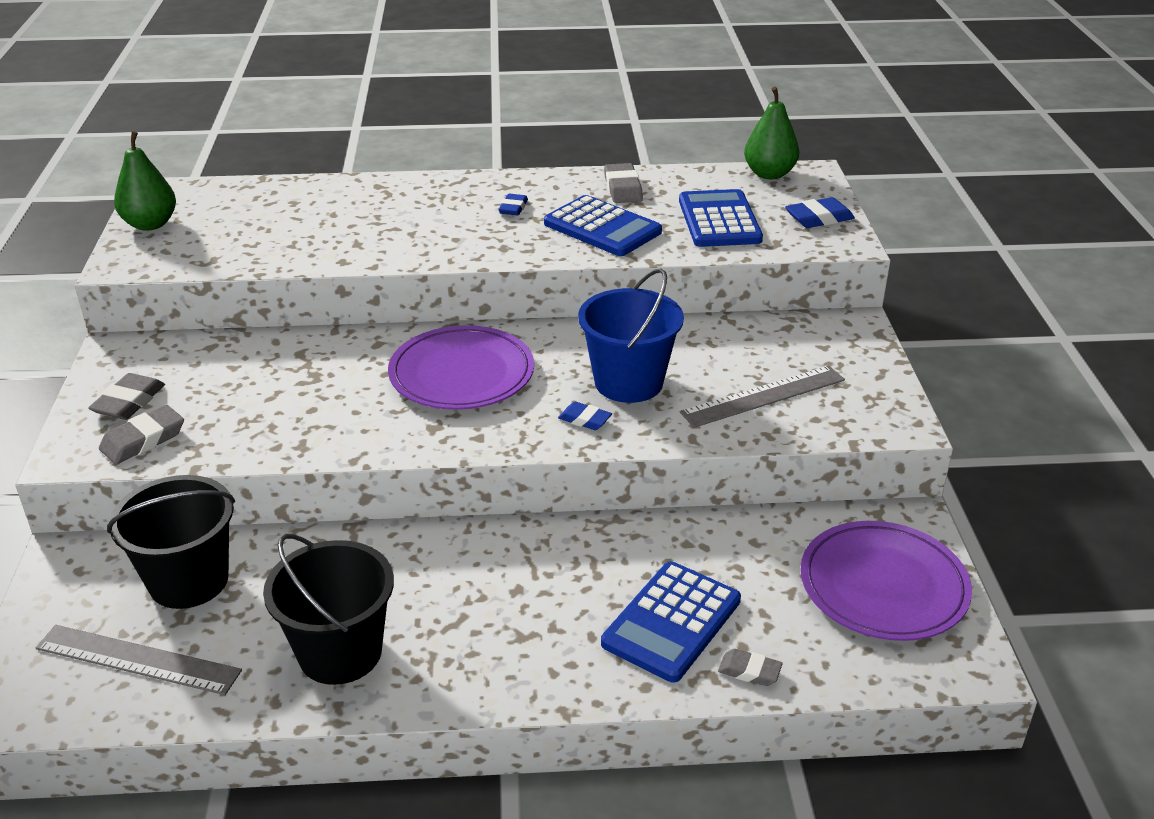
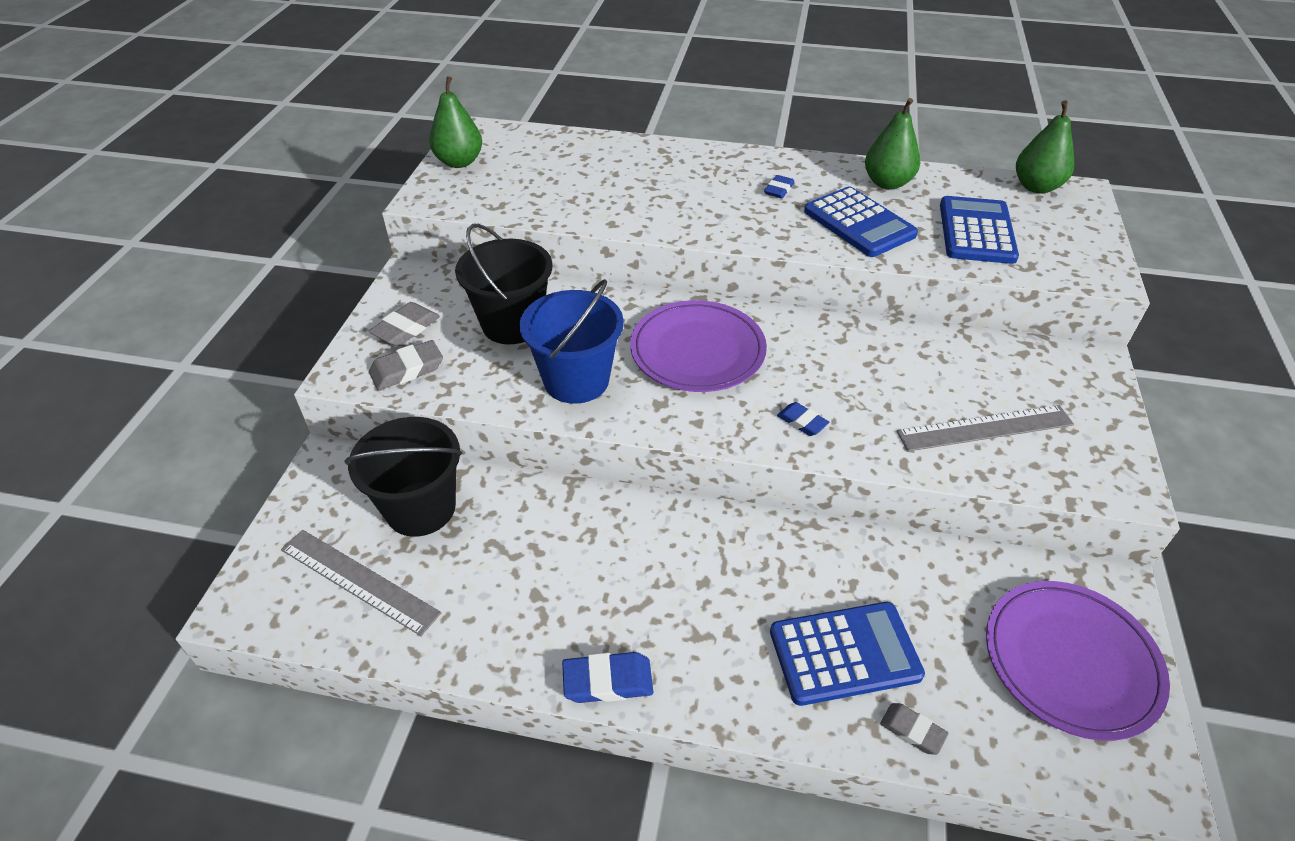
camera: 15 degrees right, 10 degrees up
black bucket [263,534,394,685] -> black bucket moved to [455,224,553,344]
blue bucket [578,268,684,403] -> blue bucket moved to [519,279,624,404]
blue calculator [601,562,741,682] -> blue calculator turned 150 degrees counterclockwise [770,602,925,706]
grey eraser [604,163,643,203] -> green pear [865,98,920,189]
blue eraser [785,197,855,228] -> blue eraser moved to [562,652,653,703]

